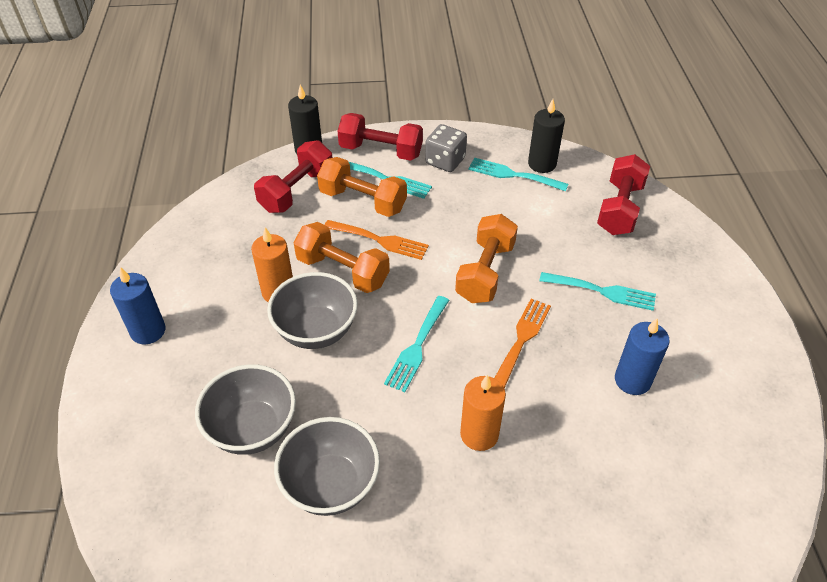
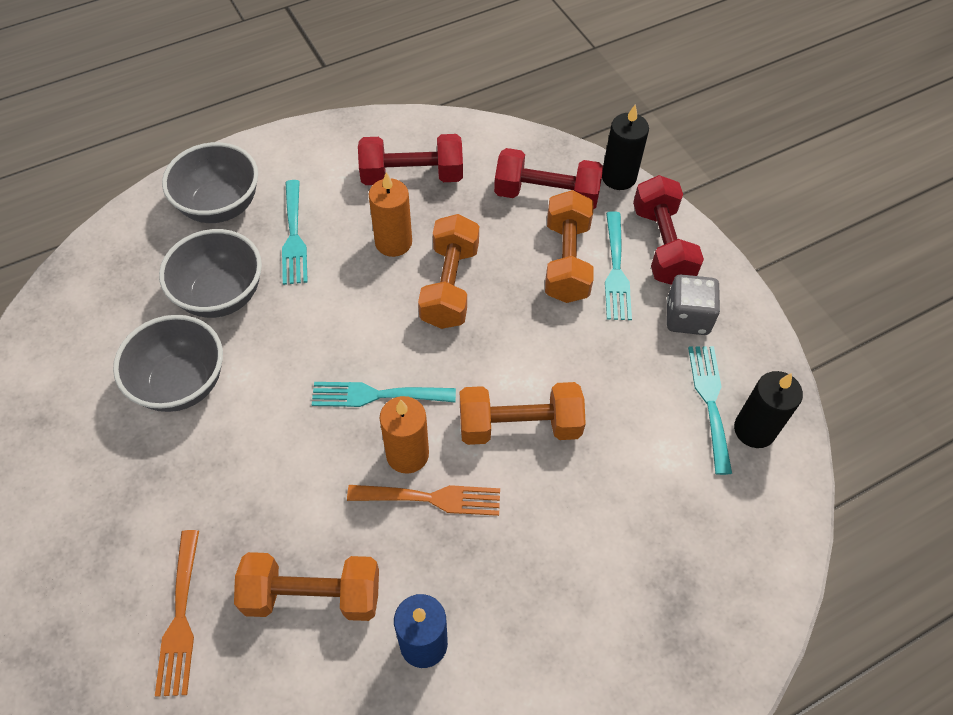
camera: 65 degrees right, 10 degrees up
blue candle [110,267,165,345] -> none
grey bowl [267,272,358,349] -> grey bowl moved to [162,142,258,223]
orange fork [324,220,429,260] -> orange fork moved to [155,530,199,697]
orange candle [460,375,506,451] -> orange candle moved to [379,396,429,474]
turquoise fork [539,272,656,311] -> turquoise fork moved to [282,180,308,285]
red dumbbell [597,154,650,235] -> red dumbbell moved to [358,134,463,185]
none -> orange dumbbell [234,552,379,621]

